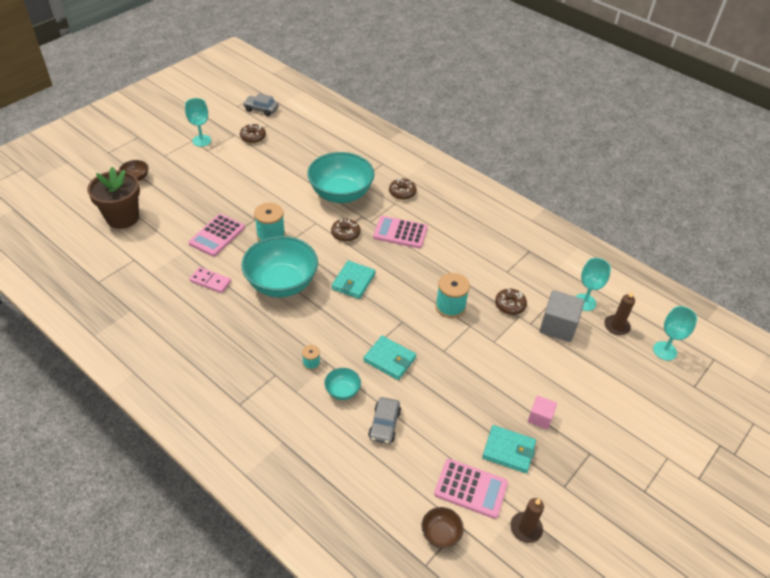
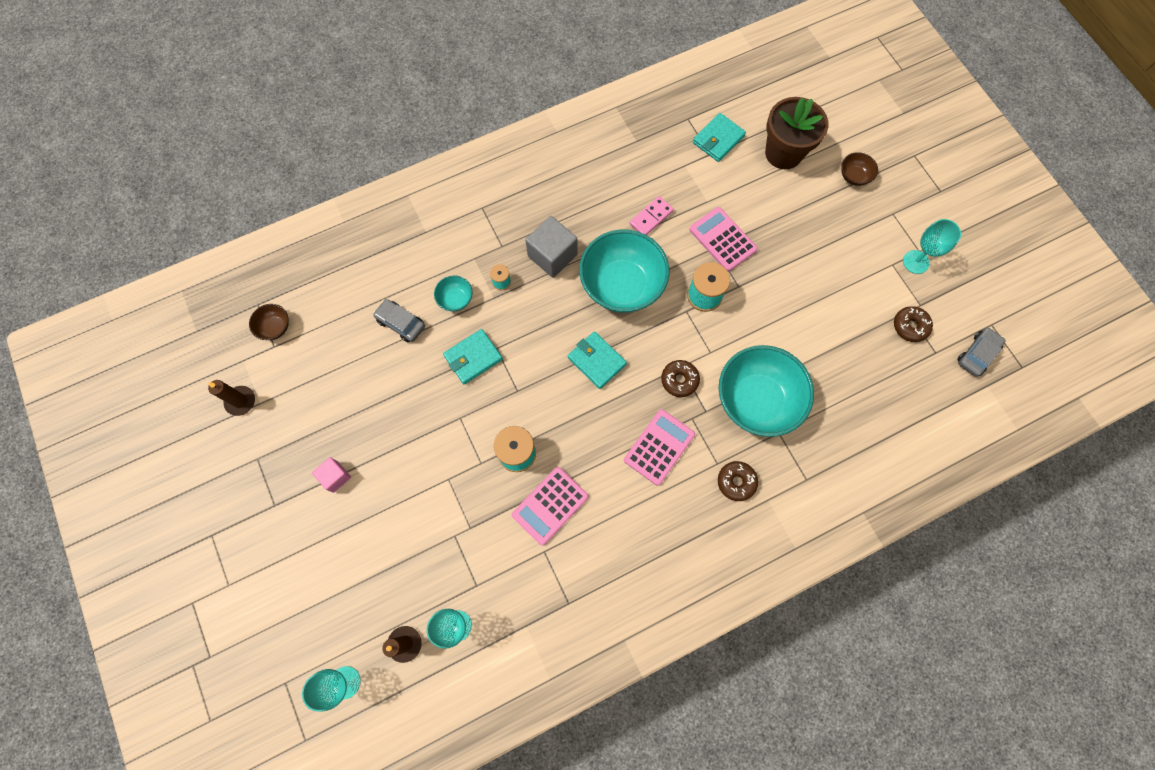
camera: 115 degrees right, 25 degrees up
pink calculator [434,459,508,519] -> pink calculator moved to [512,467,588,545]
turquoise wallet [482,425,536,473] -> turquoise wallet moved to [693,113,746,162]
brown donut [495,289,527,315] -> none
grey cube [539,290,584,342] -> grey cube moved to [525,216,577,278]

